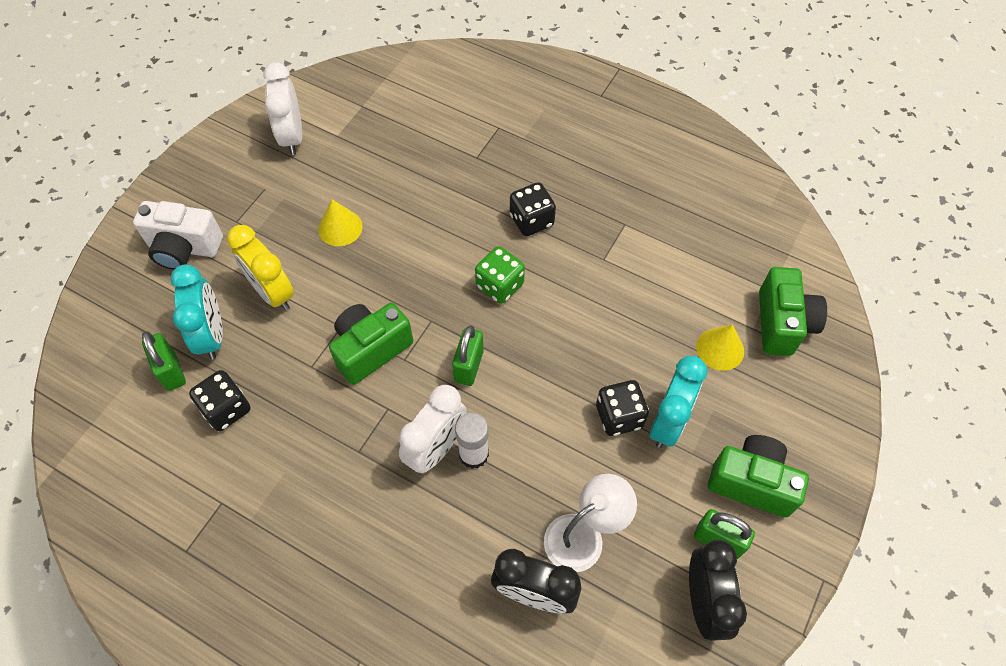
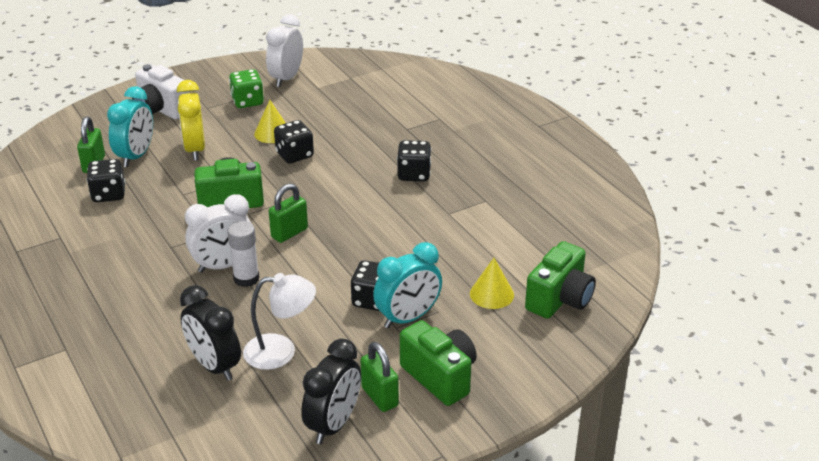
camera: 30 degrees right, 25 degrees down
green dice [475,246,525,304] -> green dice moved to [229,69,264,108]
none -> black dice [274,120,314,163]

